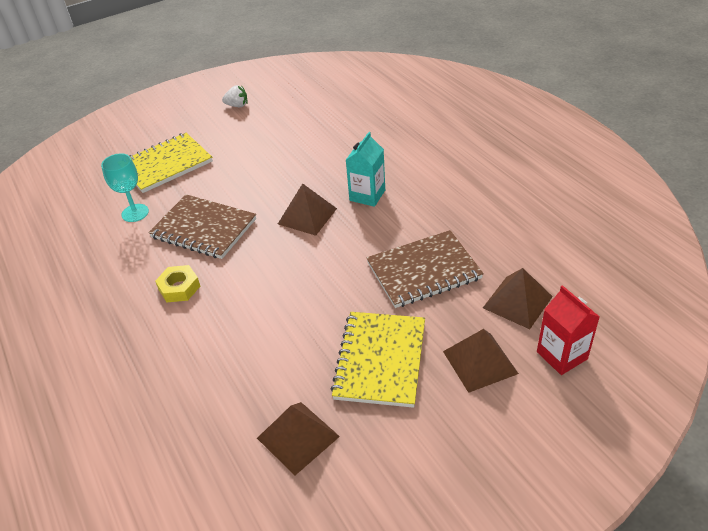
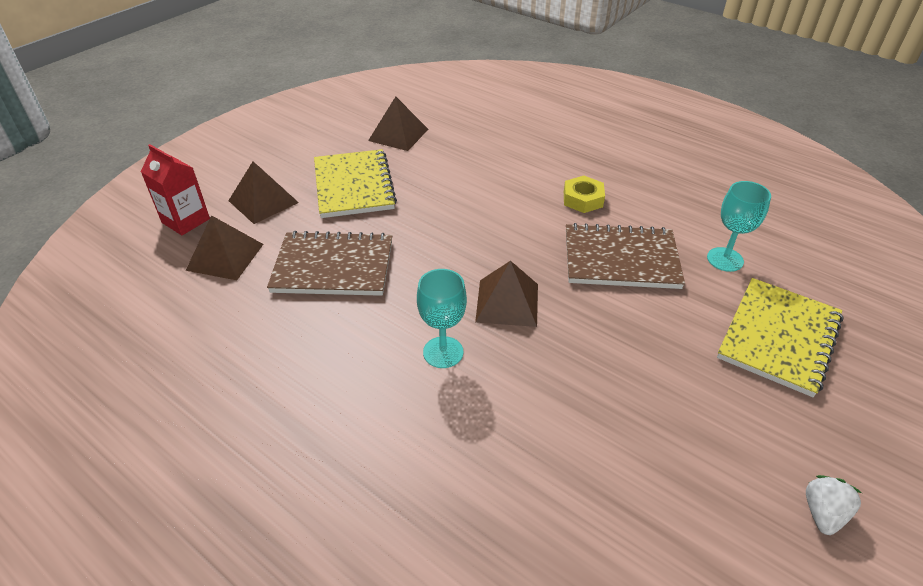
camera: 155 degrees right, 0 degrees up
white strawberry [222,85,248,107] -> white strawberry turned 135 degrees clockwise [806,475,862,535]
turquoise carton [346,132,385,207] -> turquoise goblet [417,269,467,368]
brown notebook [366,230,484,308] -> brown notebook turned 45 degrees clockwise [267,231,392,296]

